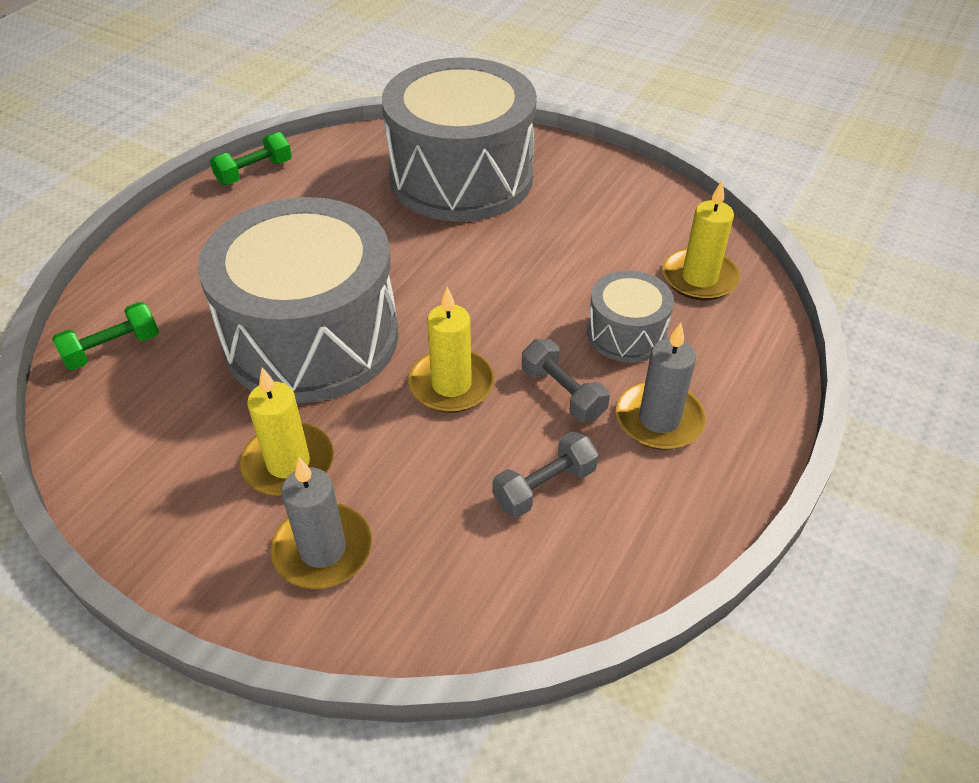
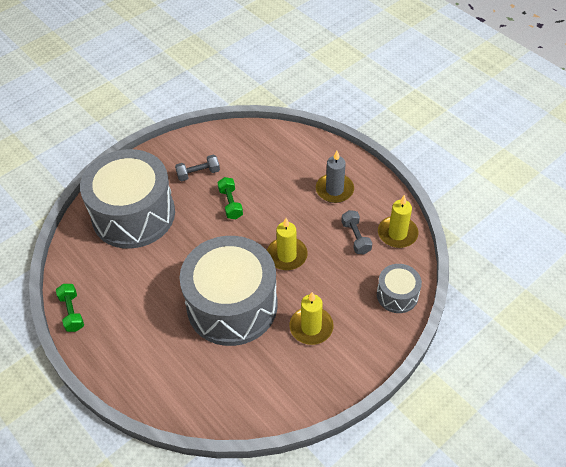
camera: 70 degrees left, 5 degrees up
green dumbbell [52,302,159,370] -> green dumbbell moved to [217,177,243,219]
grey candle [270,457,372,589] -> none
grey dumbbell [522,339,610,422] -> grey dumbbell moved to [175,154,220,182]
grey drum [587,270,674,363] -> grey drum moved to [377,264,422,313]
yellow candle [662,181,740,300] -> yellow candle moved to [378,195,418,248]

